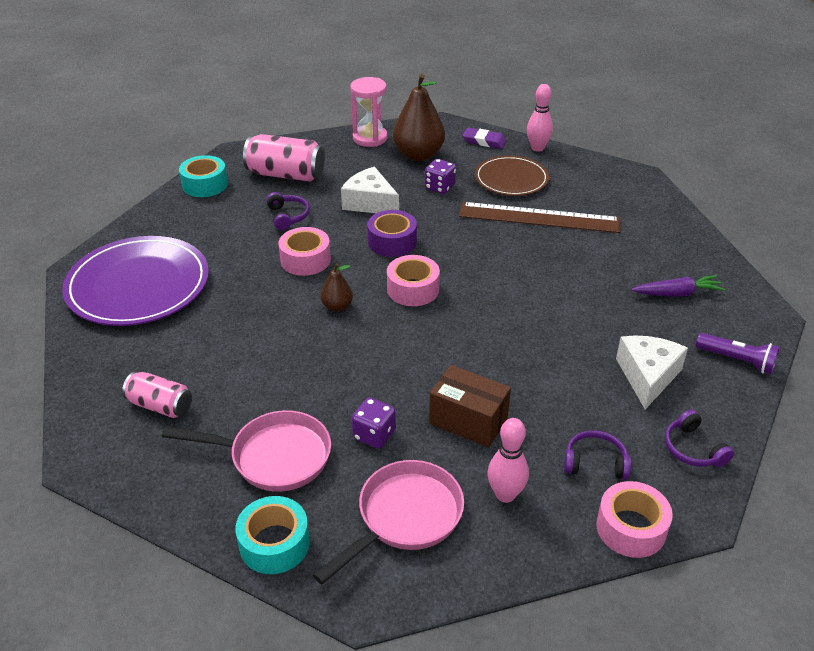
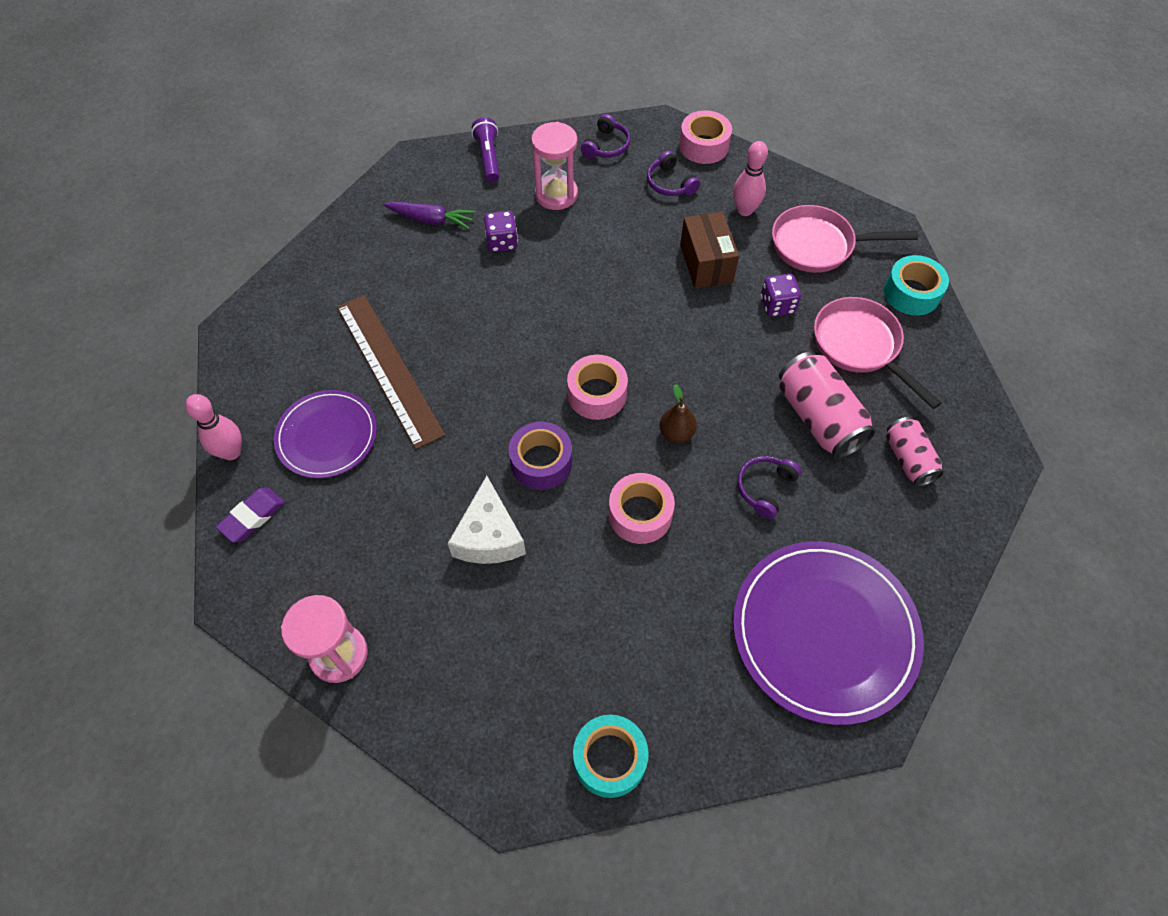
camera: 130 degrees left, 20 degrees up
pink can [243,134,325,182] -> pink can moved to [779,351,876,459]
purple headphones [266,192,310,230] -> purple headphones moved to [737,456,801,519]
brown pear [393,74,445,161] -> none
purple dice [425,159,456,194] -> purple dice moved to [484,211,518,252]
purple eraser [463,128,507,149] -> purple eraser turned 60 degrees clockwise [216,487,285,543]
brown plate [475,155,549,196] -> purple plate [274,390,377,478]
white cheese [616,335,688,409] -> pink hourglass [531,122,578,210]
purple carrot [631,275,726,297] -> purple carrot turned 150 degrees clockwise [384,202,476,229]

